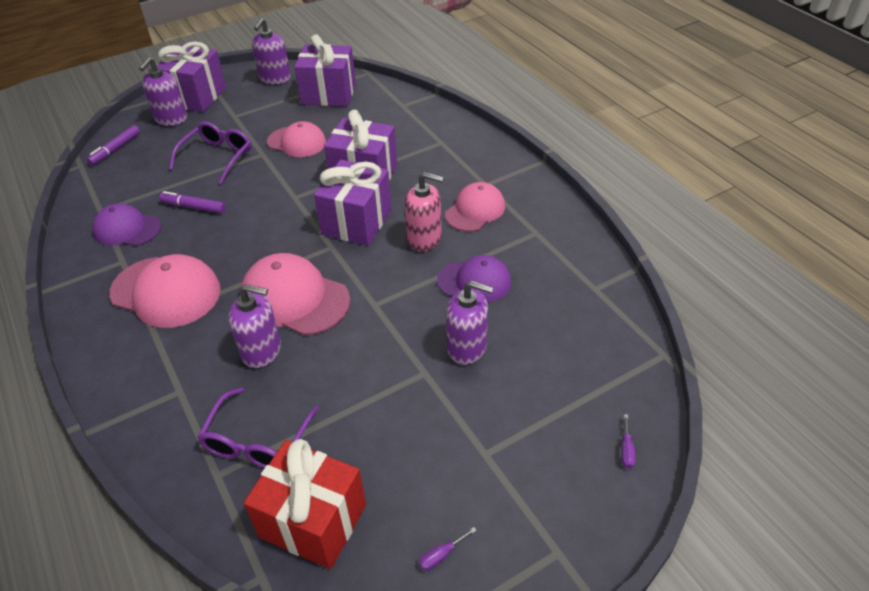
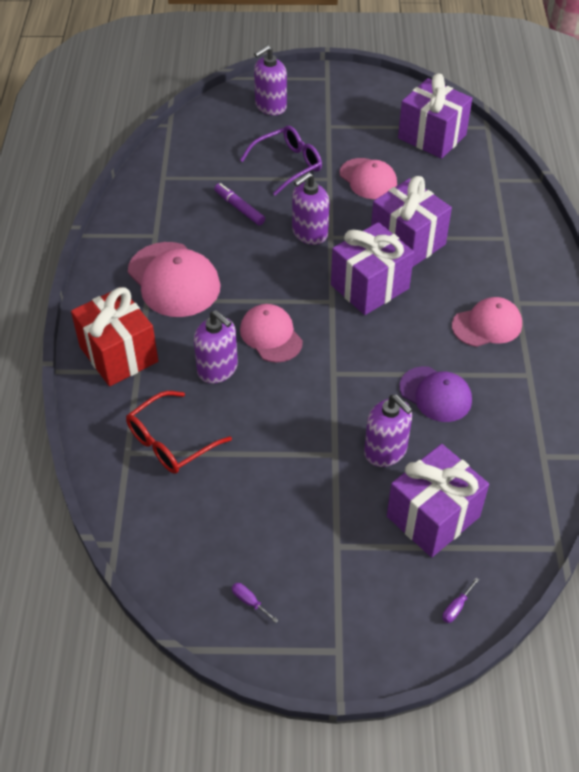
camera: 30 degrees right, 5 degrees up
purple marker [87,125,140,166] -> none
purple cap [93,203,162,246] -> none
purple gift [156,41,226,112] -> purple gift moved to [387,444,489,557]
purple glasses [197,387,319,468] -> red glasses [126,391,232,474]
pink cap [240,253,350,336] -> pink cap [240,304,303,363], size x0.66
red gift [244,439,366,569] -> red gift moved to [71,287,158,386]
purple soap dispenser [252,18,291,85] -> purple soap dispenser moved to [292,172,329,245]
pink soap dispenser [405,172,444,252] -> none
purple screwdriver [419,527,477,570] -> purple screwdriver turned 45 degrees clockwise [232,583,278,623]

